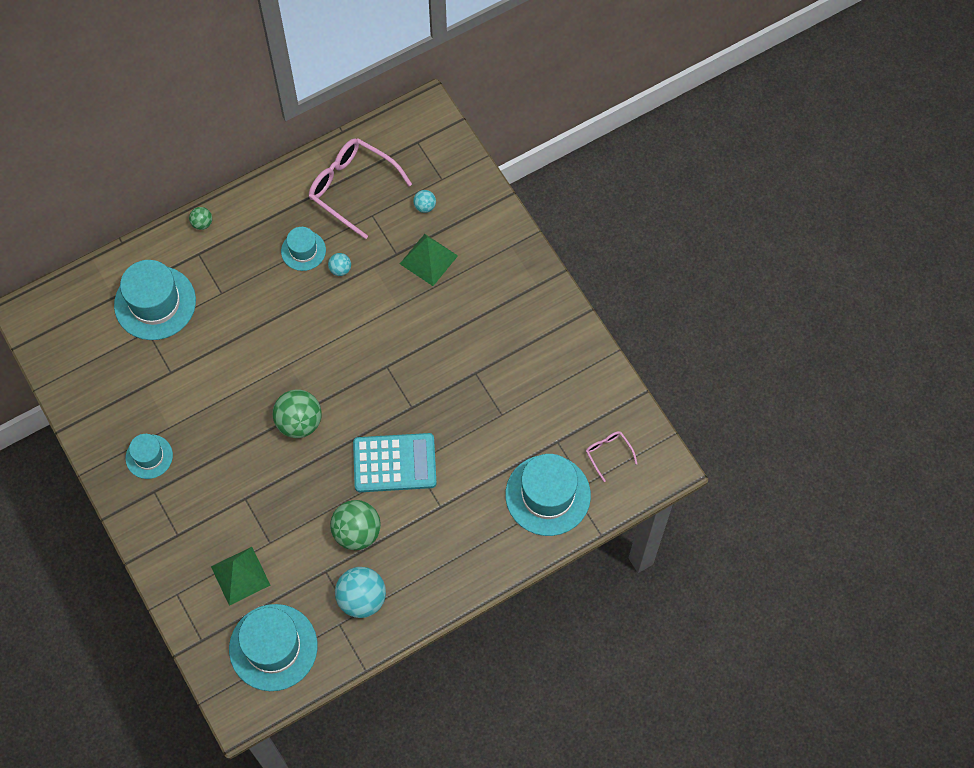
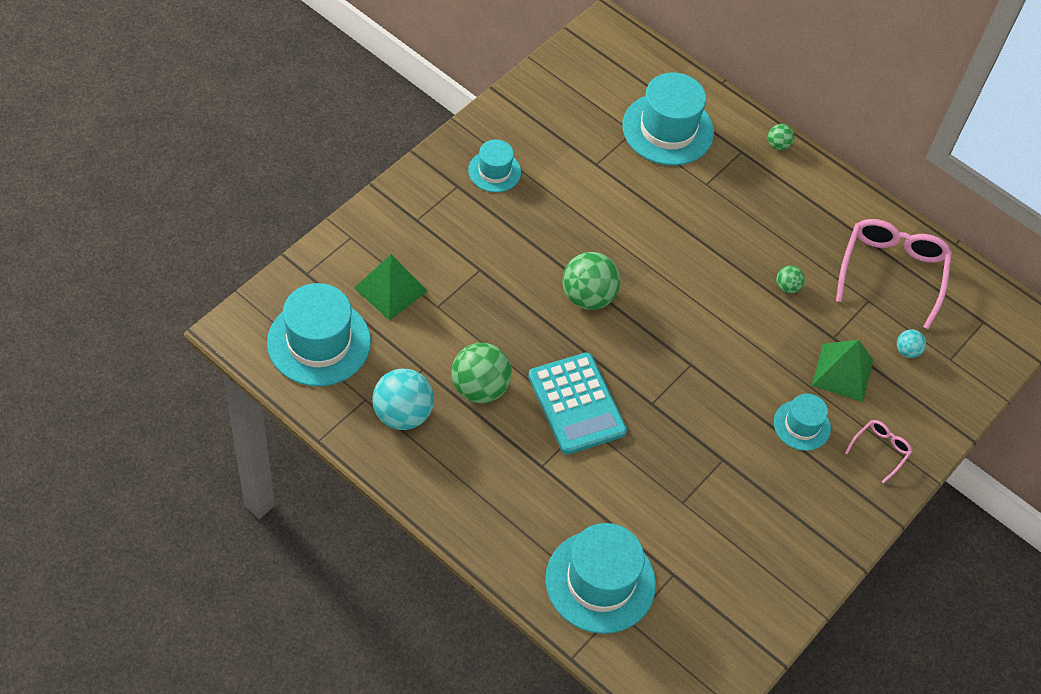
camera: 65 degrees right, 10 degrees down
turquoise hat [281,227,326,271] -> turquoise hat moved to [774,394,831,451]
turquoise ball [328,253,351,276] -> green ball [776,266,805,294]
pink glasses [586,431,638,482] -> pink glasses moved to [845,420,912,483]

